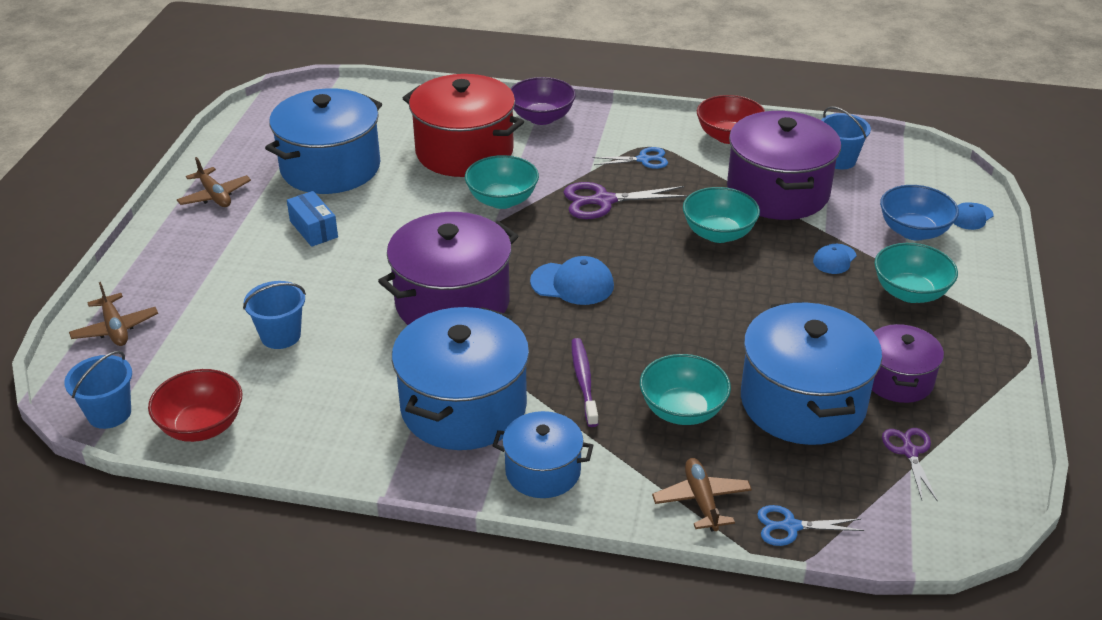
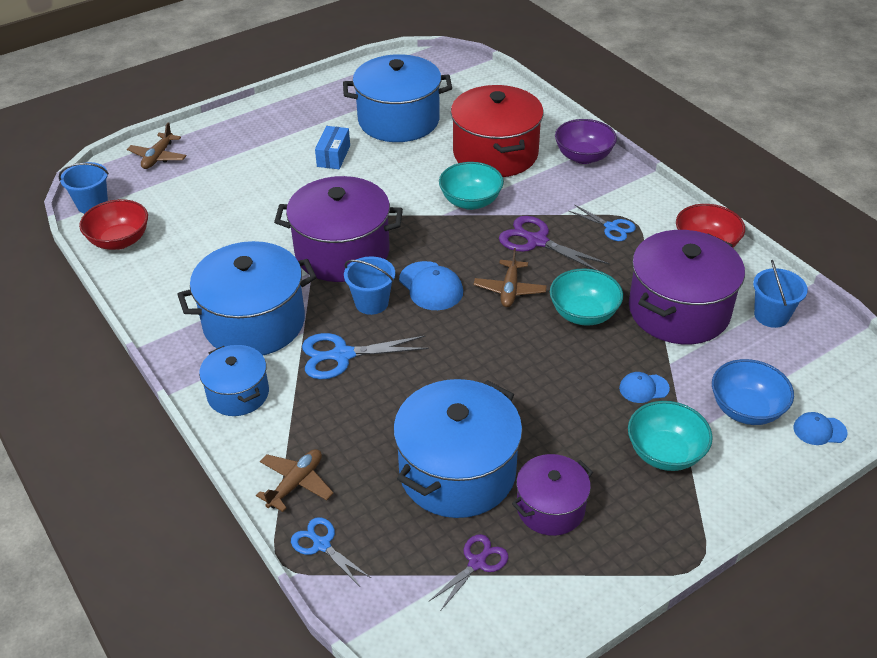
camera: 45 degrees right, 5 degrees up
brown plane [177,157,251,207] -> brown plane moved to [474,248,547,307]
blue bucket [243,281,306,349] -> blue bucket moved to [344,256,395,315]
purple toothbrush [571,338,598,427] -> blue scissors [302,333,429,379]
turquoise bowl [640,354,731,425] -> none

